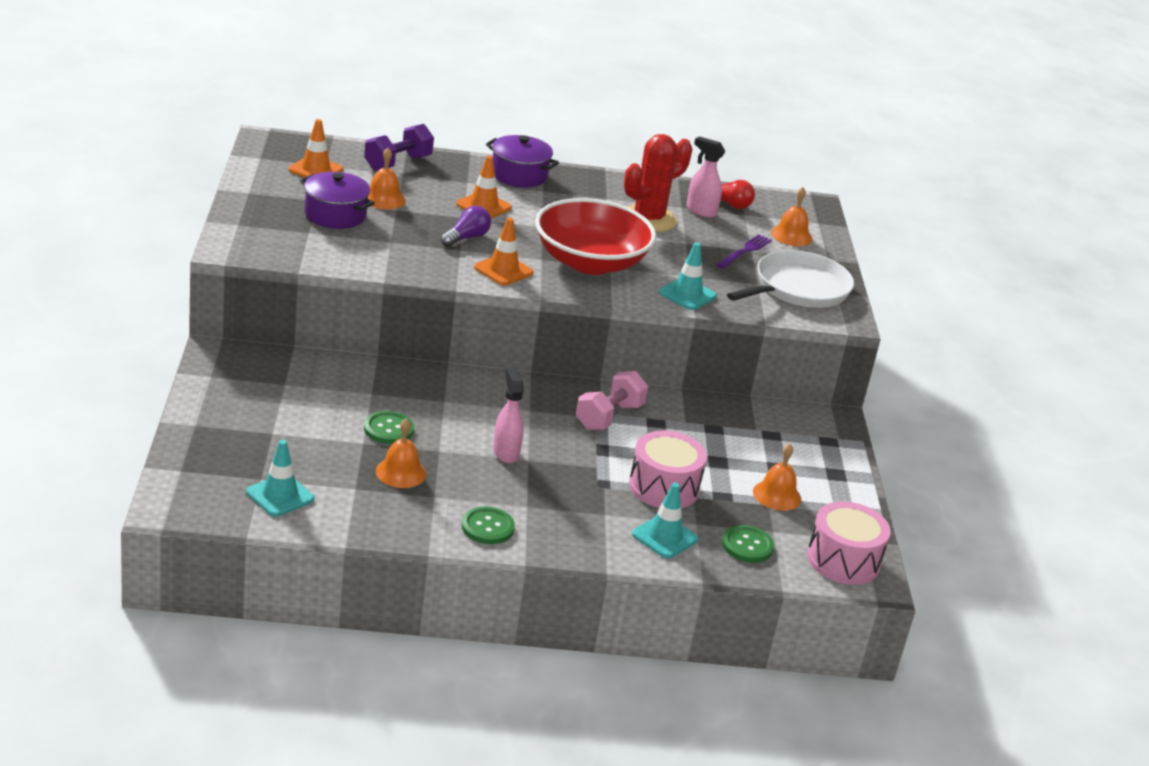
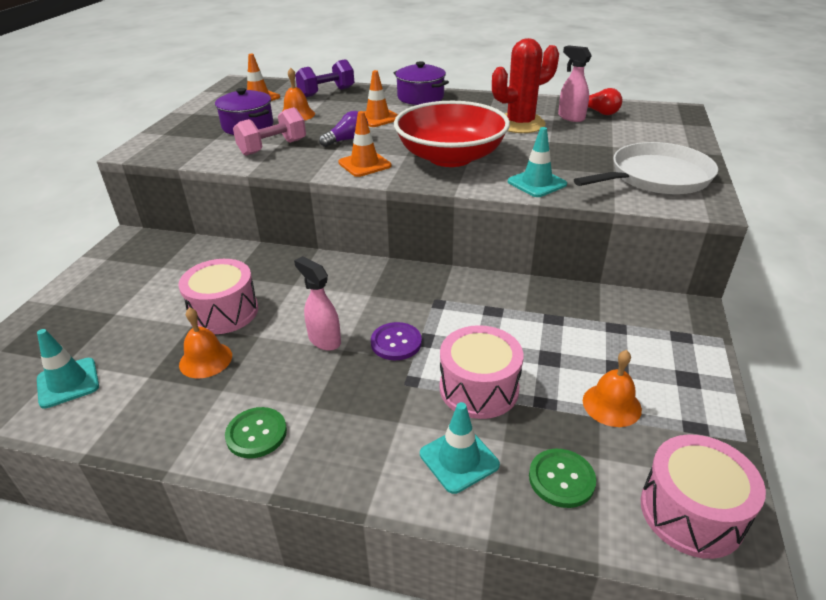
camera: 20 degrees right, 5 degrees up
green button [364,411,414,444] -> pink drum [179,259,258,334]
pink spray bottle [493,367,524,463] -> pink spray bottle turned 45 degrees counterclockwise [294,256,341,351]
pink dumbbell [576,371,648,430] -> pink dumbbell moved to [233,107,306,156]
purple fork [716,235,772,269] -> none
orange bell [771,187,813,246] -> none
none -> purple button [371,322,422,360]

